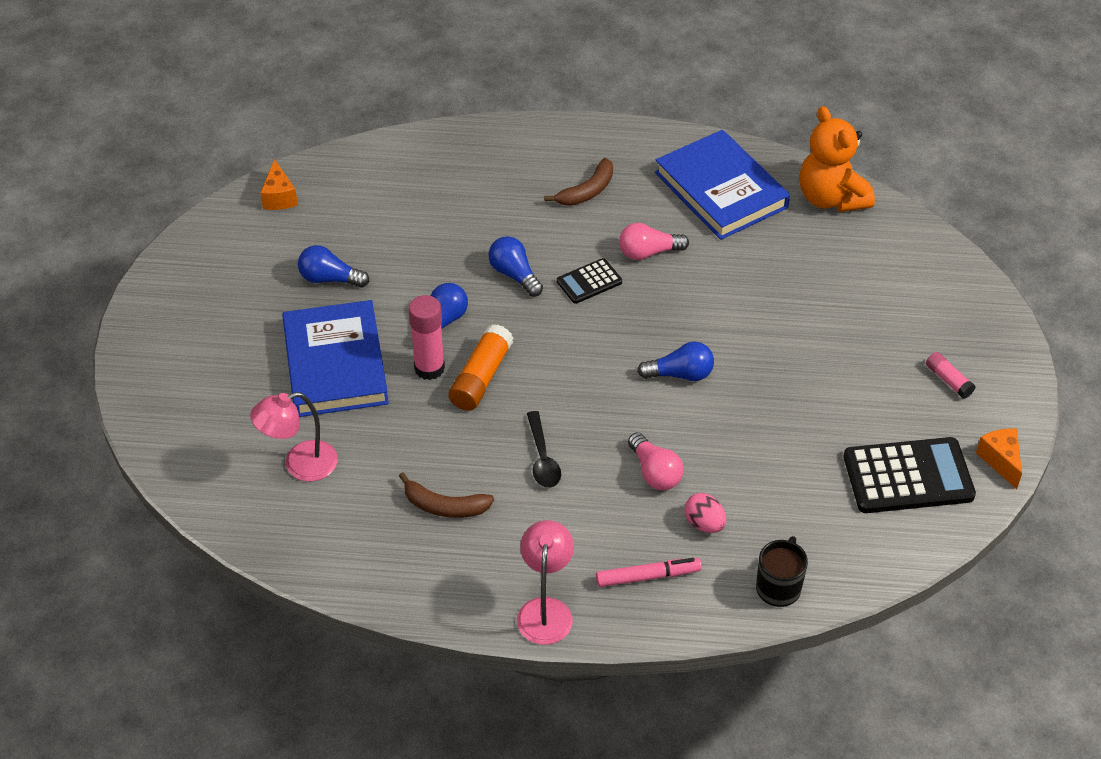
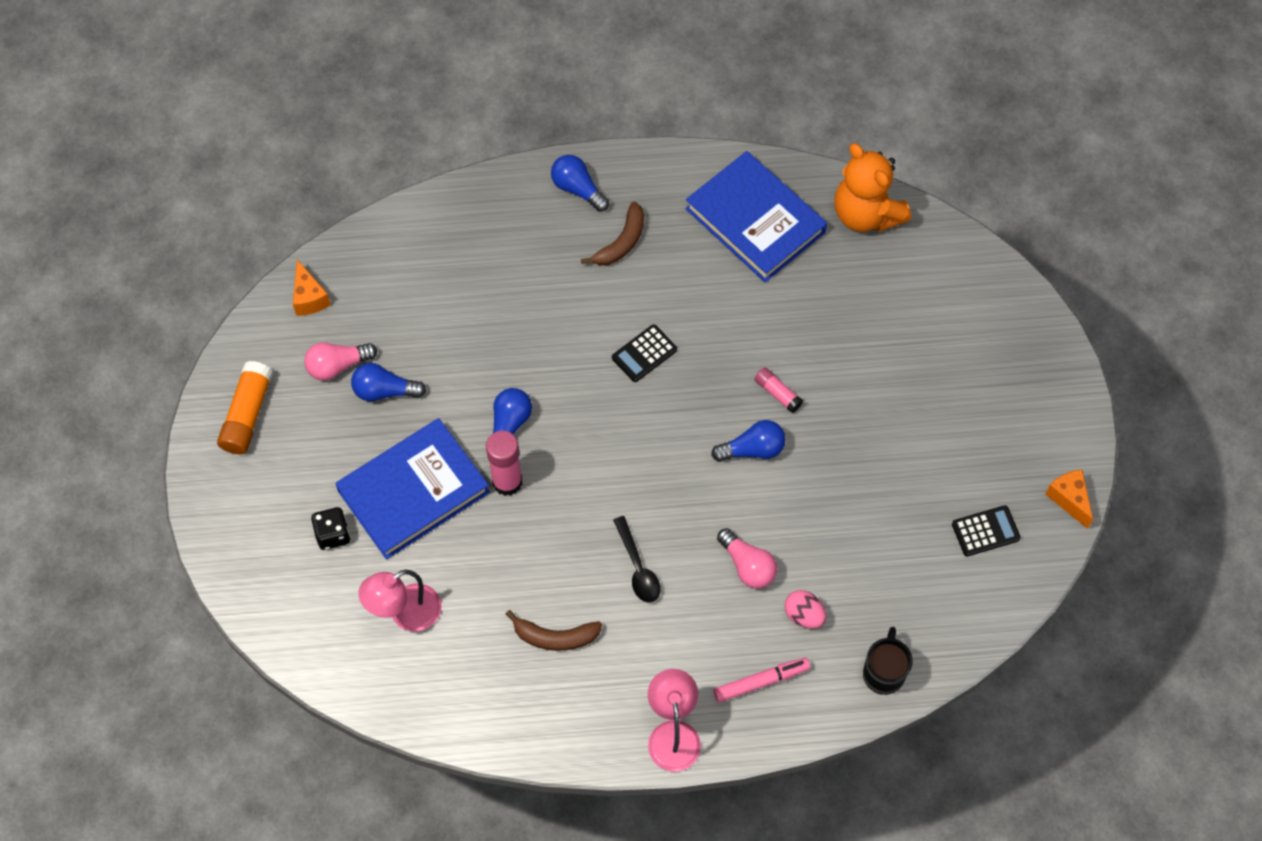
camera: 10 degrees left, 15 degrees up
blue book [282,300,389,417] -> blue book turned 75 degrees clockwise [335,418,490,559]
orange glue stick [448,324,513,411] -> orange glue stick moved to [217,361,273,454]
blue light bulb [489,236,543,297] -> blue light bulb moved to [551,155,609,212]
pink light bulb [619,223,689,260] -> pink light bulb moved to [304,342,377,381]
black calculator [843,437,976,513] -> black calculator [952,505,1021,556], size x0.53
pink glue stick [926,352,975,399] -> pink glue stick moved to [754,368,803,413]
none -> black dice [311,507,350,550]

